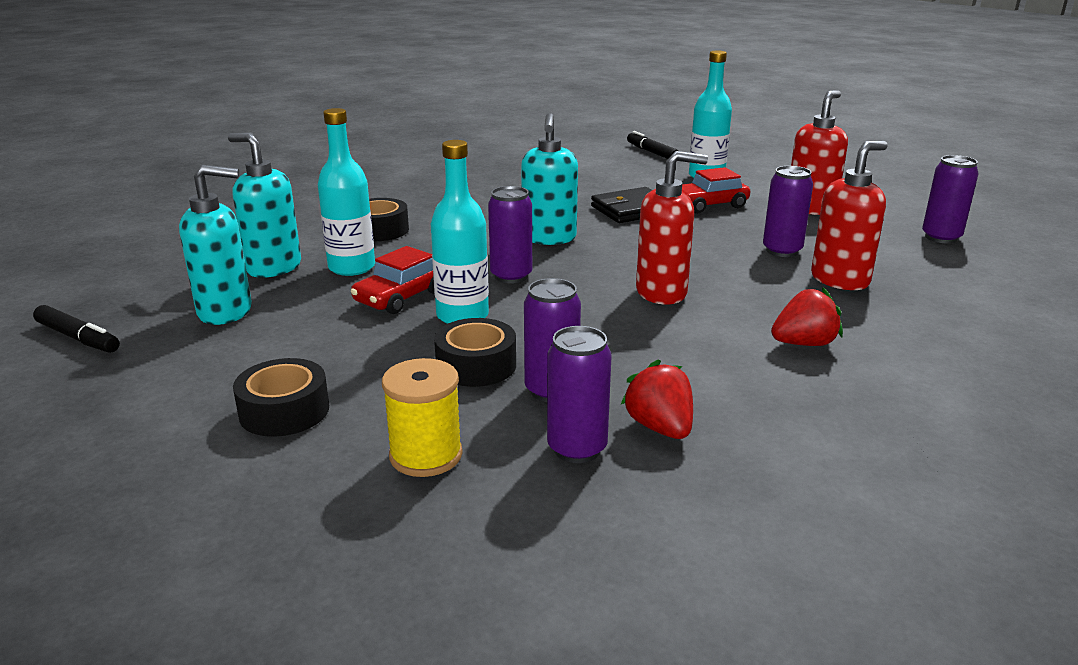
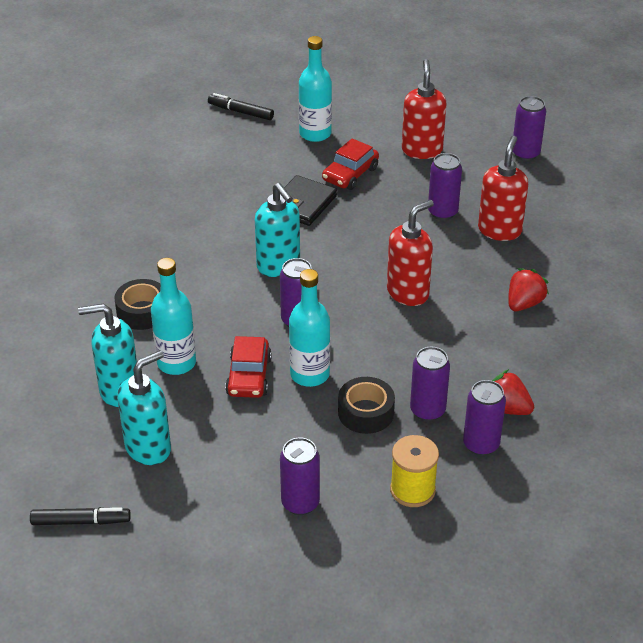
camera: 35 degrees left, 15 degrees up
black tape [233,358,329,437] -> purple can [280,437,320,515]

